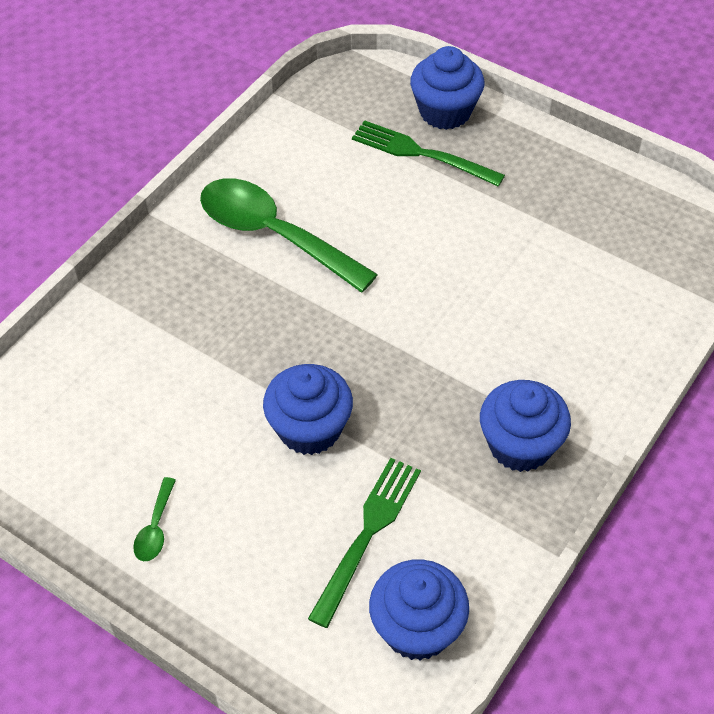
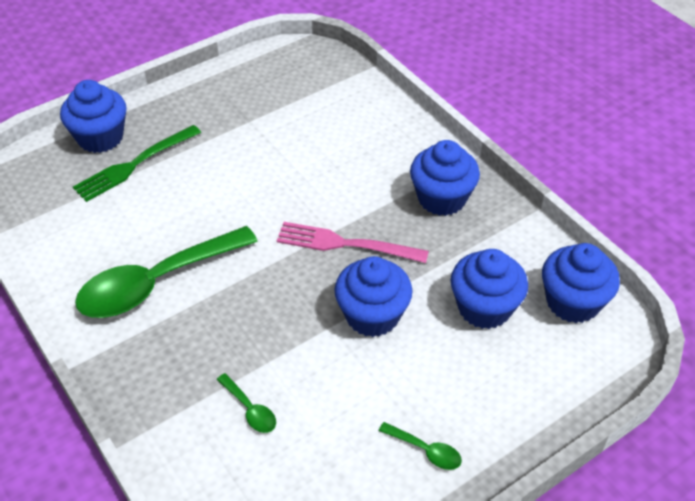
camera: 70 degrees left, 5 degrees down
green fork [308,458,421,628] -> blue cupcake [450,249,528,329]
none -> green spoon [217,373,276,433]
none -> pink fork [277,222,429,263]

